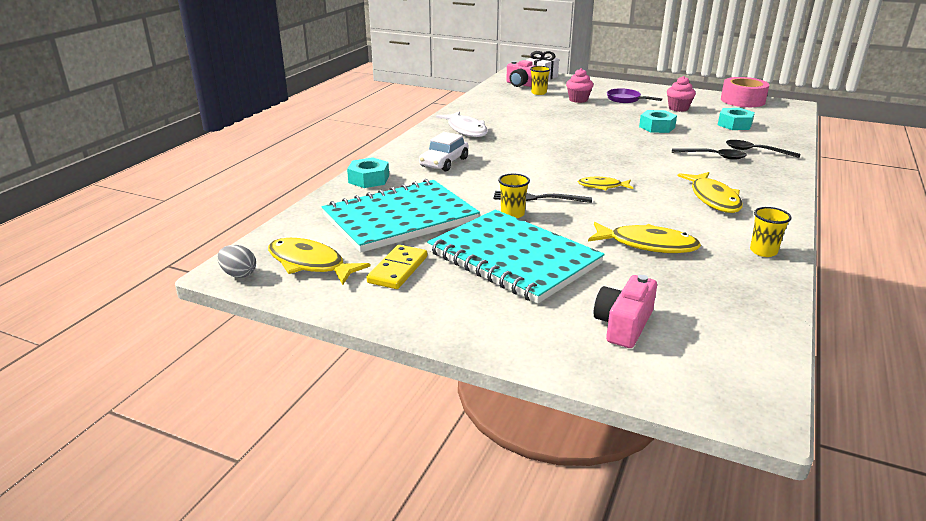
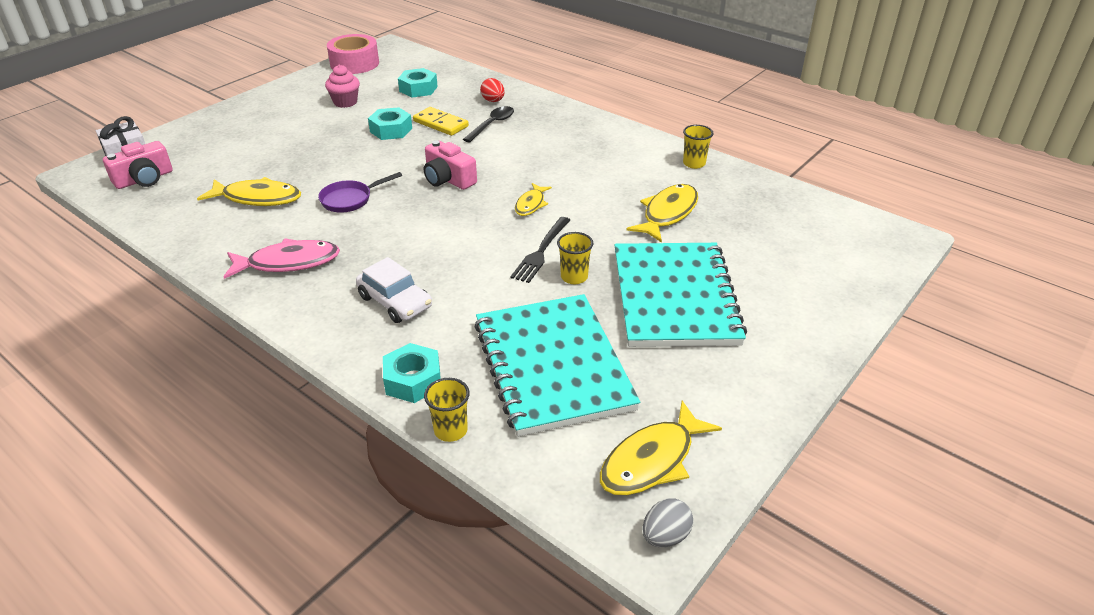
camera: 75 degrees left, 10 degrees up
yellow domino [367,245,427,289] -> yellow domino moved to [413,107,469,136]
turquoise notebook [427,209,605,304] -> turquoise notebook turned 60 degrees counterclockwise [614,243,747,347]
white fish [436,111,488,137] -> pink fish [224,238,340,279]
yellow cup [530,66,551,95] -> yellow cup moved to [424,378,470,442]
pink cupcake [566,68,594,103] -> none
pink camera [594,275,657,348] -> pink camera moved to [424,140,477,190]
purple pan [607,88,662,103] -> purple pan moved to [318,172,402,212]
yellow fish [678,172,743,213] -> yellow fish moved to [197,177,301,206]
black spoon [726,140,800,158] -> red egg [480,78,505,102]

